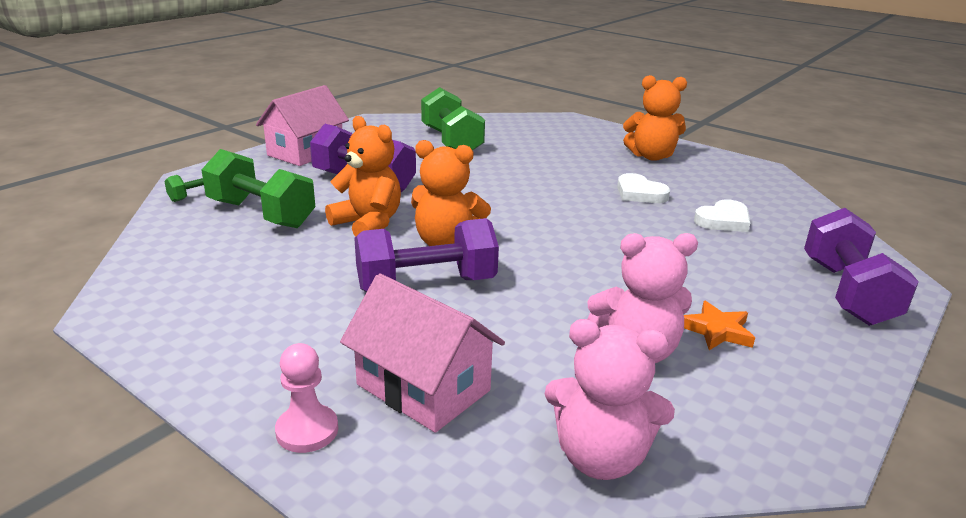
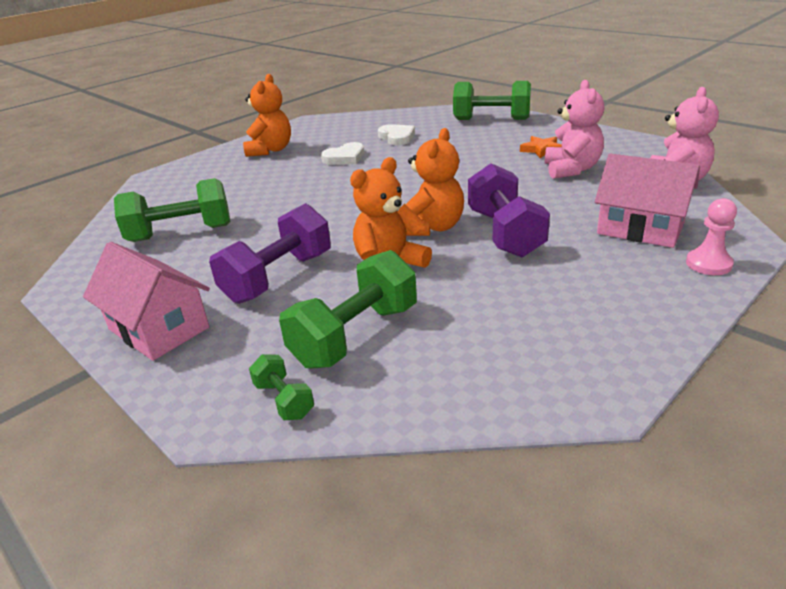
camera: 80 degrees left, 5 degrees up
pink house [340,273,505,433] -> pink house turned 75 degrees clockwise [595,154,700,248]
purple dumbbell [804,208,919,326] -> green dumbbell [453,81,531,120]

